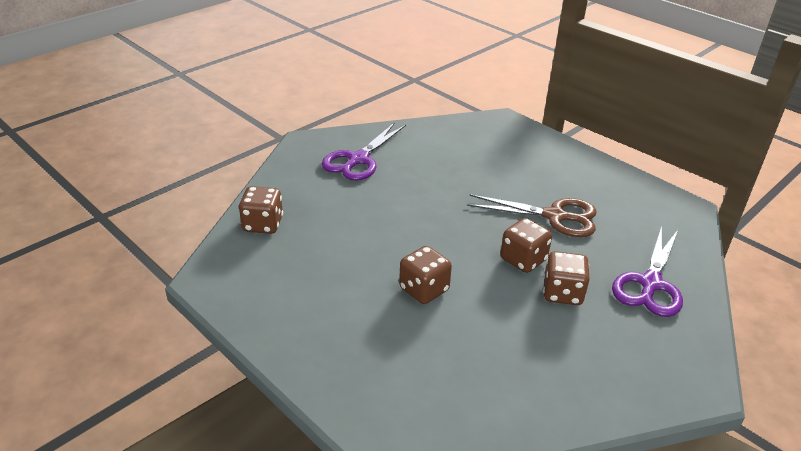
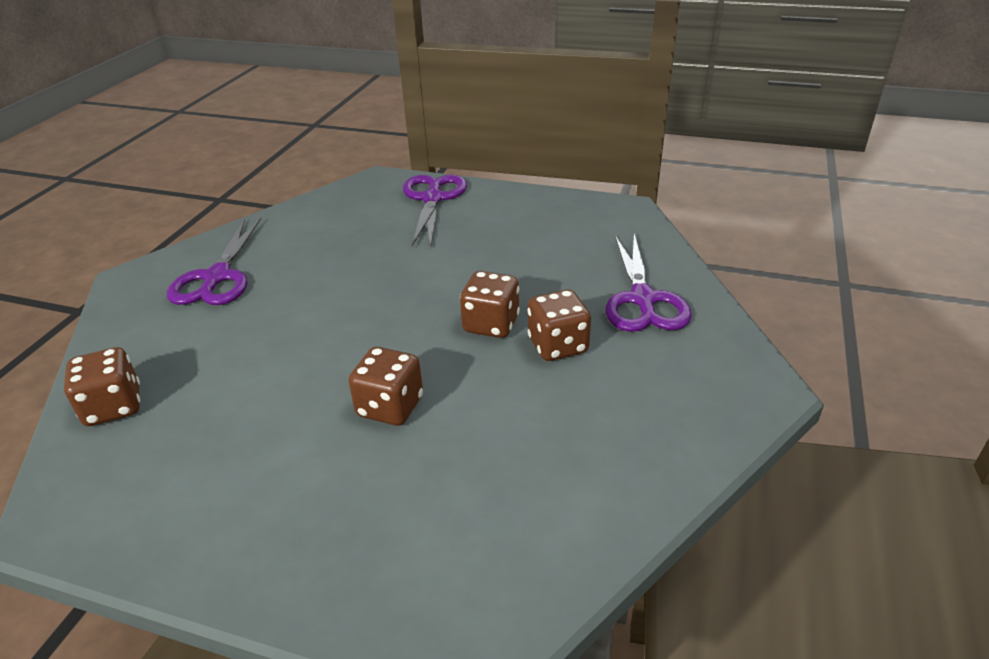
camera: 25 degrees left, 0 degrees up
brown scissors [467,194,597,237] -> none
none -> purple scissors [403,174,467,246]

